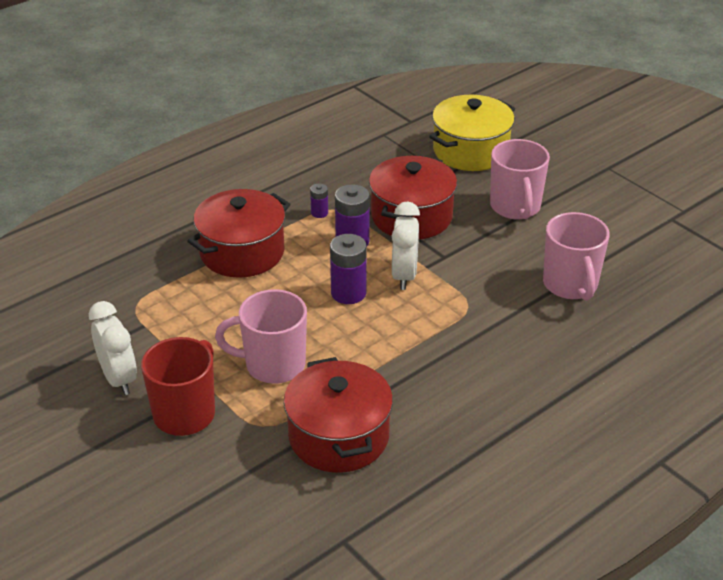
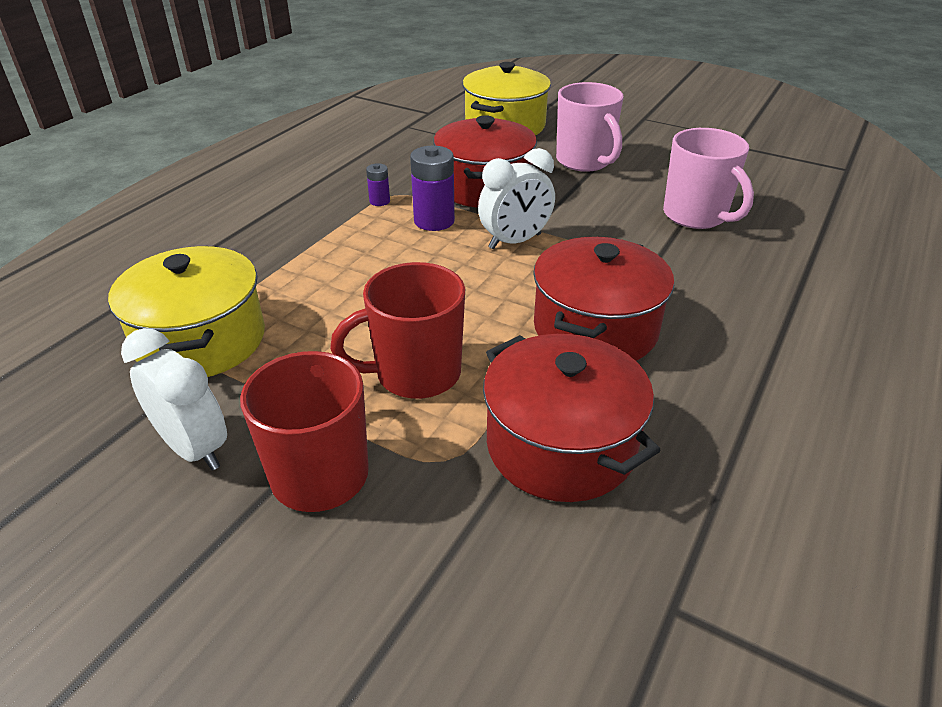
camera: 20 degrees left, 0 degrees up
red pot [187,189,290,278] -> red pot moved to [533,237,674,361]
pink mug [215,289,307,384] -> red mug [330,262,465,399]
purple battery [330,234,367,304] -> none
white clock [392,201,420,290] -> white clock turned 75 degrees clockwise [478,148,555,249]
none -> yellow pot [108,246,265,377]

